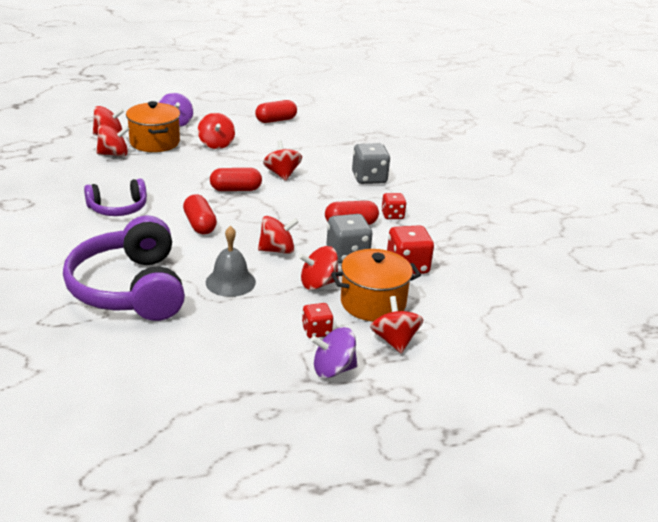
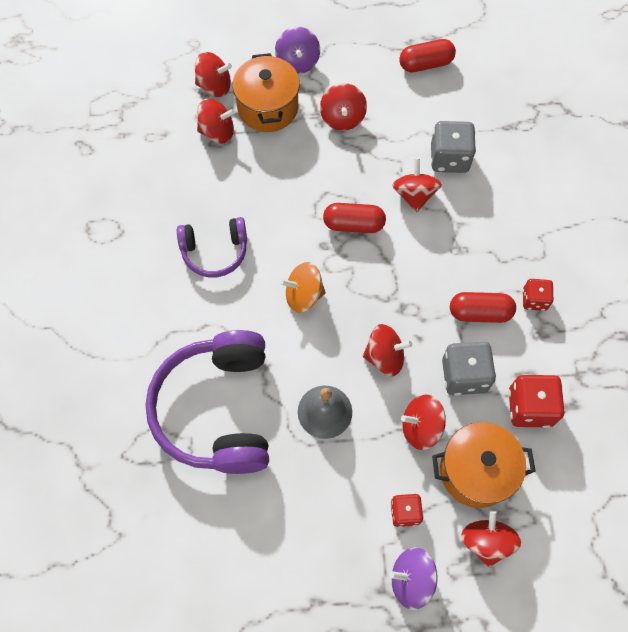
camera: 15 degrees right, 35 degrees up
red capsule [183,195,217,234] -> orange spinning top [280,262,326,313]
grey dice [352,143,390,184] -> grey dice moved to [431,121,476,173]

